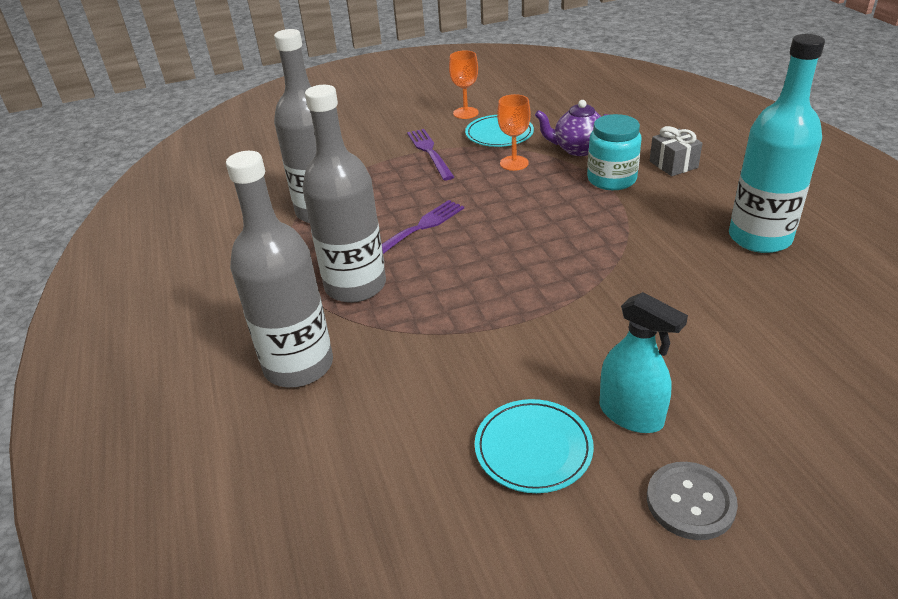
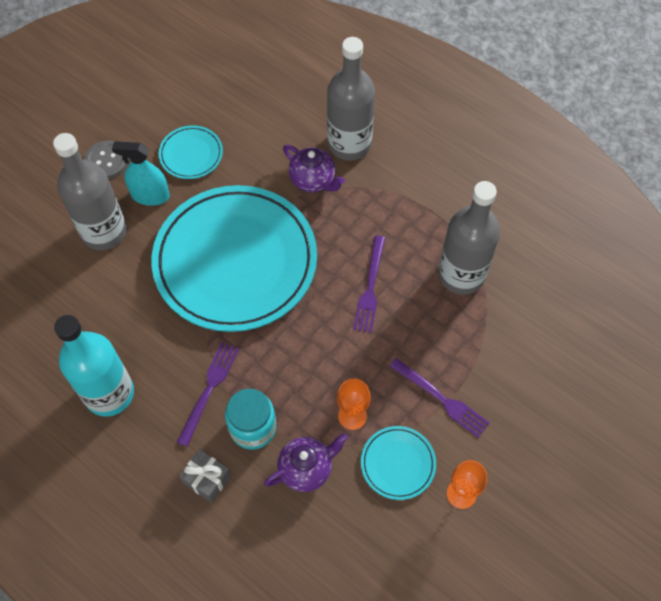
camera: 145 degrees right, 25 degrees up
grey bottle [302,85,386,303] -> grey bottle moved to [53,133,127,250]
none -> turquoise plate [152,185,317,332]
none -> purple fork [177,342,239,447]
none -> purple teapot [283,145,345,192]

